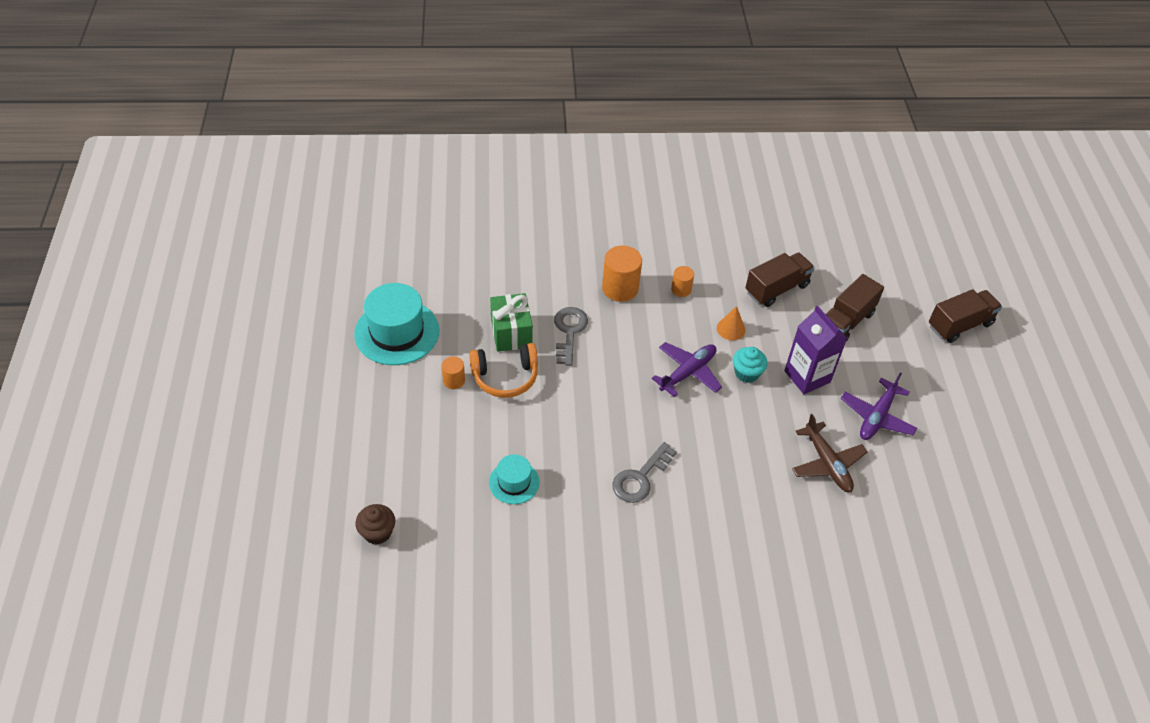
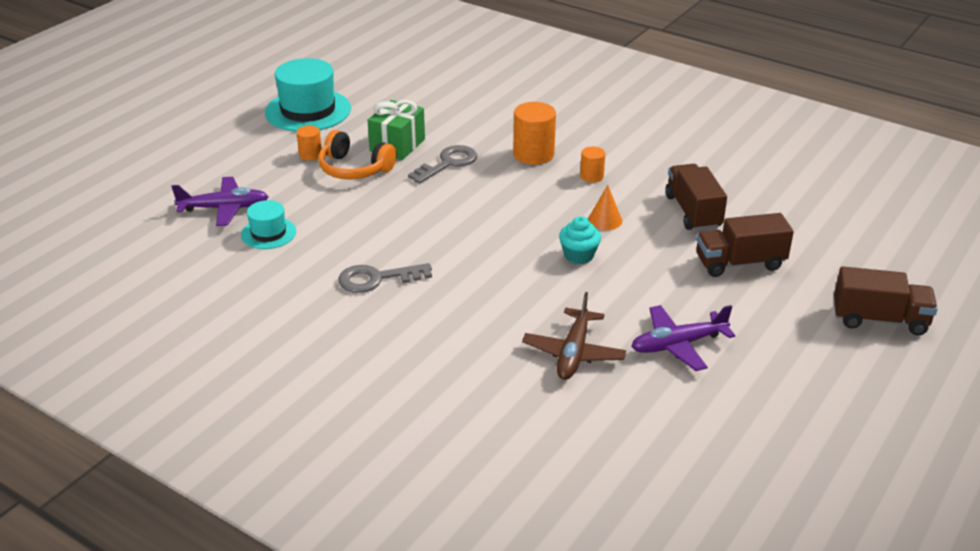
camera: 40 degrees right, 15 degrees down
brown cupcake [355,504,395,545] -> none
purple plane [652,342,722,397] -> purple plane moved to [171,177,269,226]
brown truck [745,252,815,307] -> brown truck turned 105 degrees counterclockwise [665,164,727,231]
purple carton [784,305,847,394] -> none

